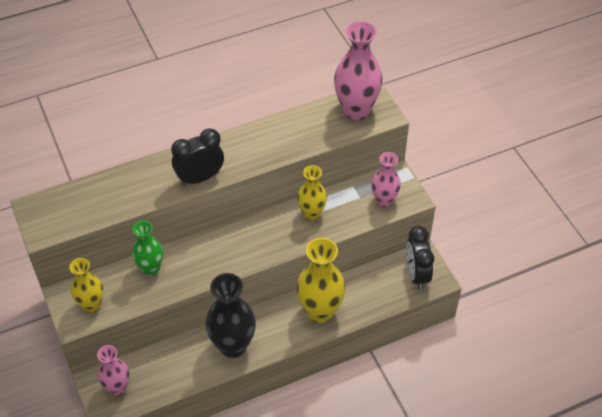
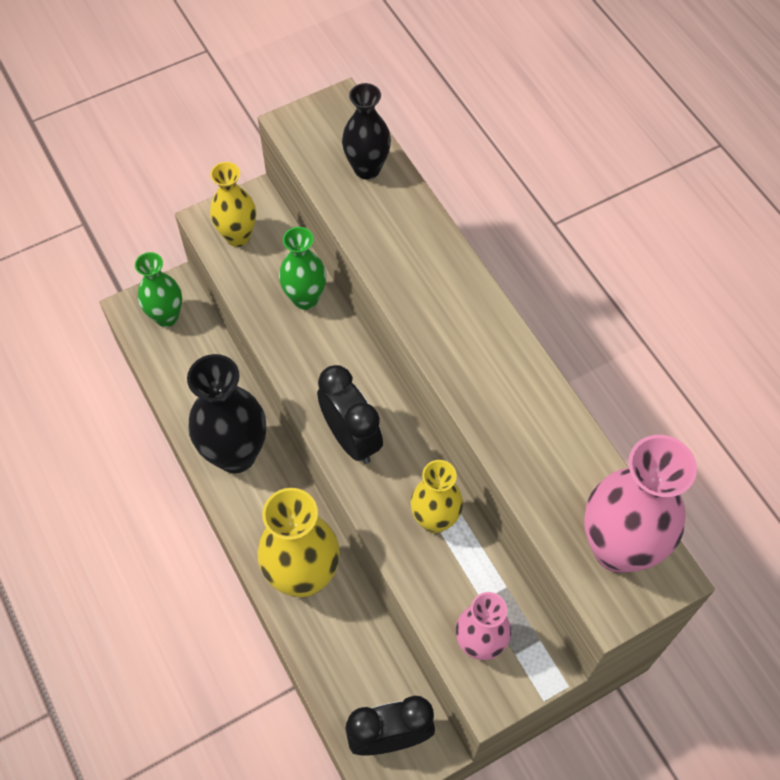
camera: 85 degrees right, 10 degrees up
pink vase [97,345,130,395] -> green vase [135,252,182,327]
black clock [171,128,224,186] -> black clock moved to [317,365,383,464]
none -> black vase [342,83,391,180]

